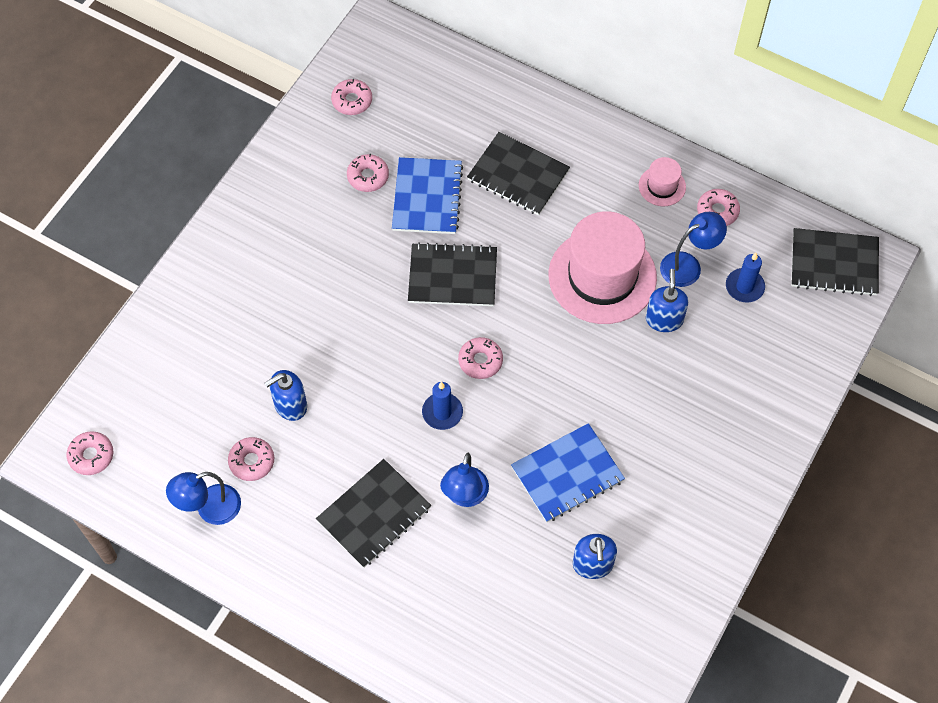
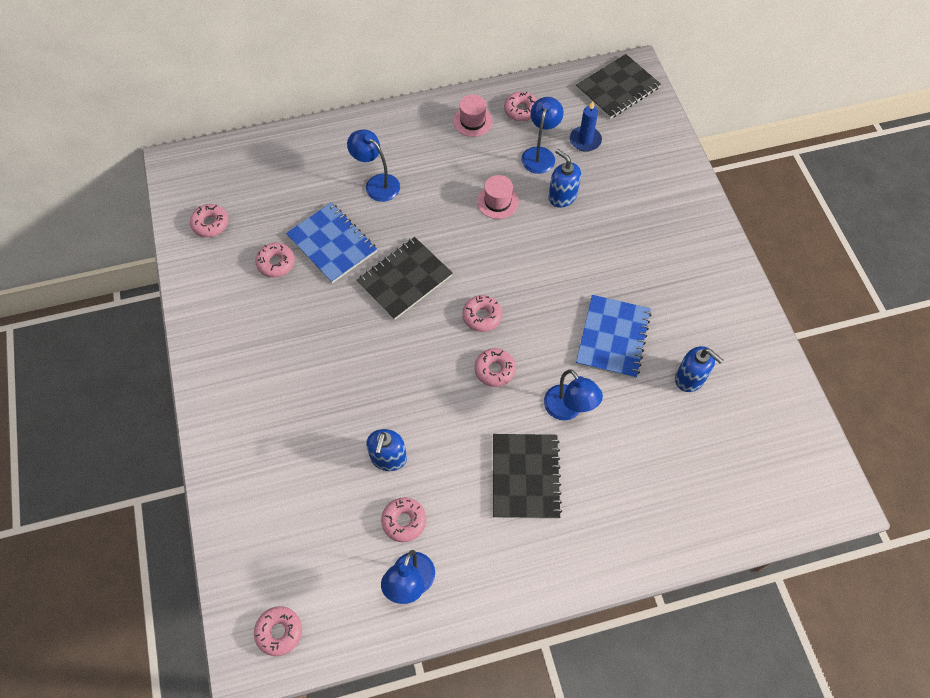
camera: 45 degrees left, 0 degrees up
blue candle [422,382,463,430] -> pink donut [475,348,516,387]
black notebook [467,132,570,215] -> blue lamp [347,129,400,202]
pink hat [548,212,657,324] -> pink hat [477,175,519,219], size x0.45

